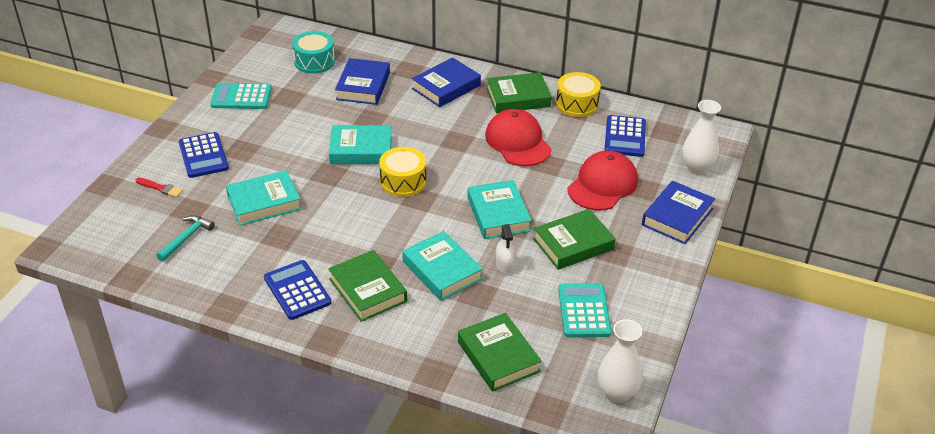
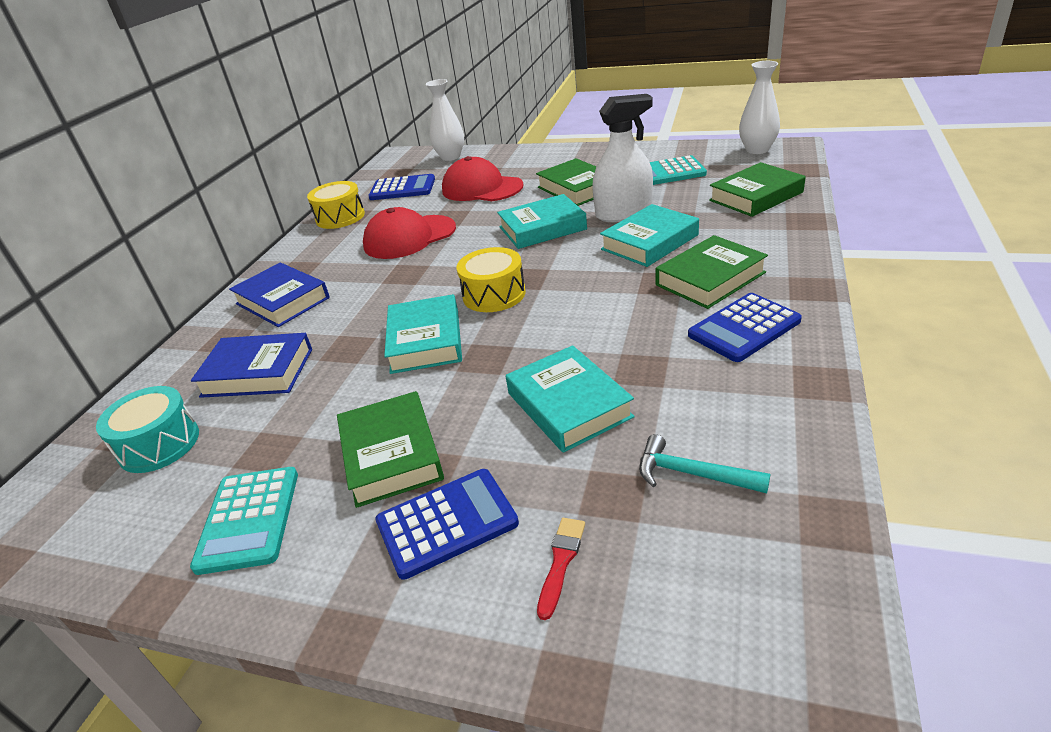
camera: 90 degrees left, 5 degrees down
green book [486,72,552,113] -> green book moved to [337,391,444,508]
white spray bottle [496,224,515,274] -> white spray bottle [592,94,653,222], size x1.97
blue book [642,181,715,244] -> none

